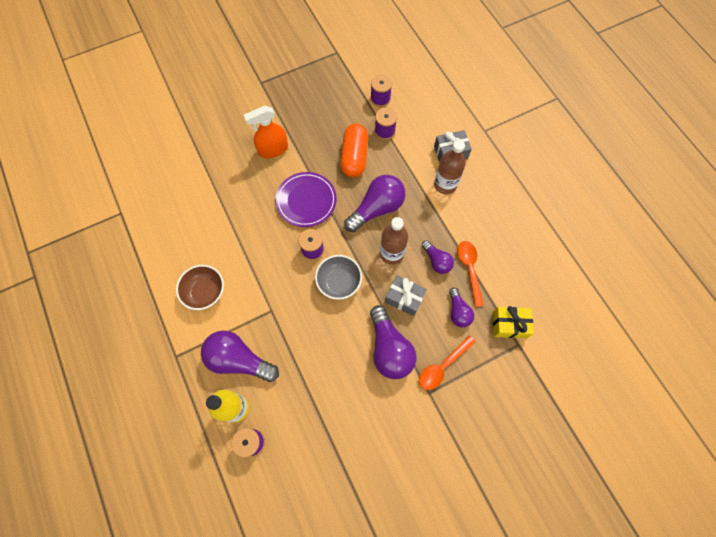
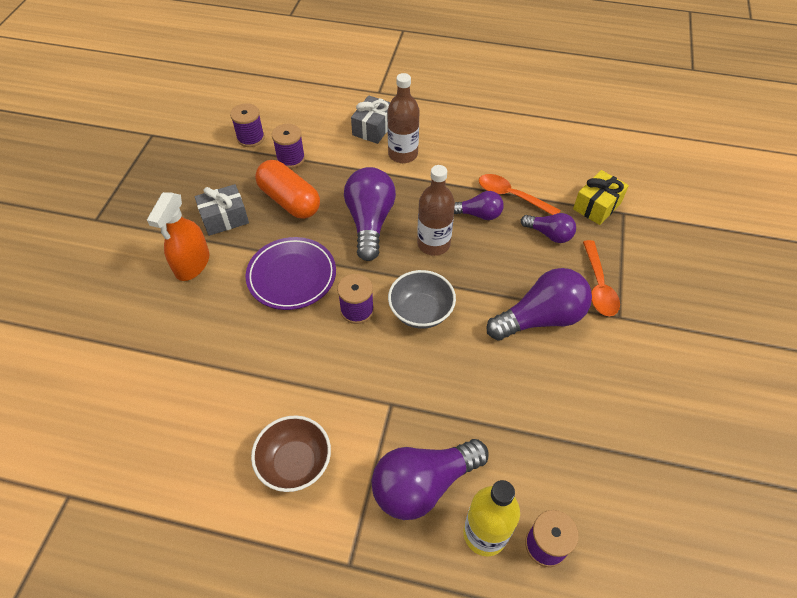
camera: 50 degrees left, 15 degrees down
purple light bulb [370,305,417,379] -> purple light bulb turned 45 degrees counterclockwise [487,268,592,341]
grey gift [385,275,427,316] -> grey gift moved to [194,184,249,236]

